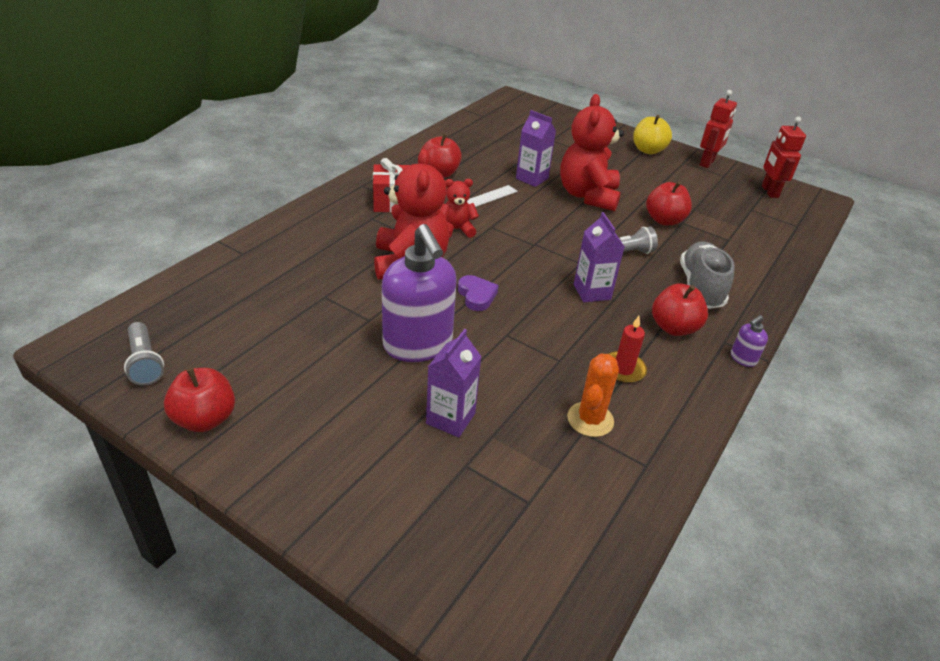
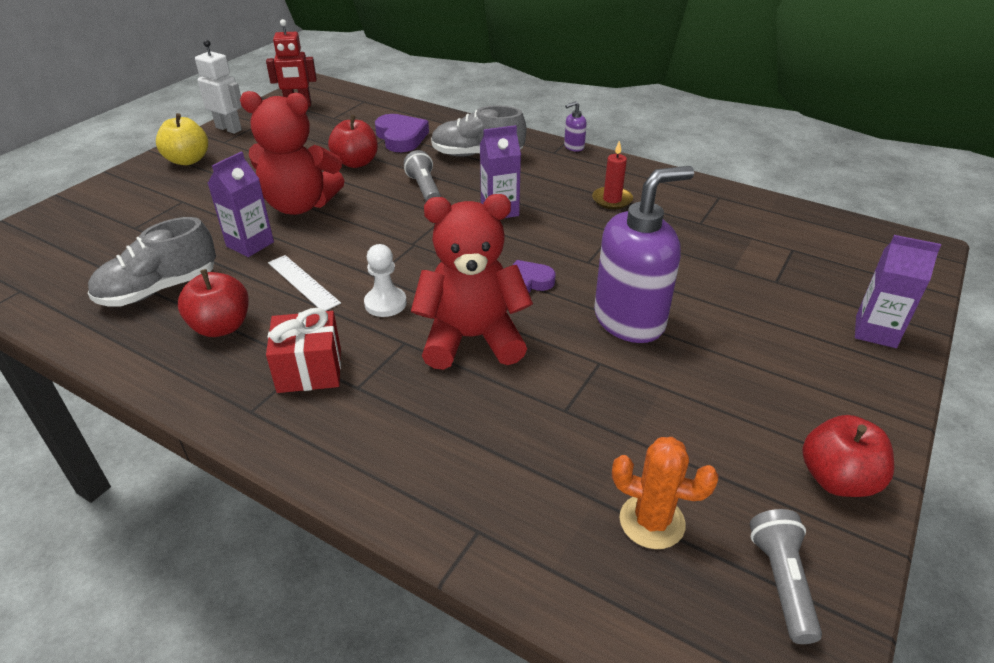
camera: 90 degrees left, 0 degrees up
grey flashlight [124,322,164,385] -> grey flashlight turned 60 degrees counterclockwise [750,509,822,644]
purple carton [426,329,482,437] -> purple carton moved to [855,235,941,348]
red teddy bear [440,179,479,238] -> white pawn [364,244,407,317]
orange cactus [567,353,619,437] -> orange cactus moved to [612,437,719,549]
red apple [652,283,708,336] -> none
red robot [700,90,737,168] -> white robot [195,40,242,134]
purple soap dispenser [731,315,768,367] -> purple soap dispenser turned 105 degrees clockwise [564,101,587,152]
none -> grey shoe [88,217,216,306]
none -> purple heart [375,114,429,152]

